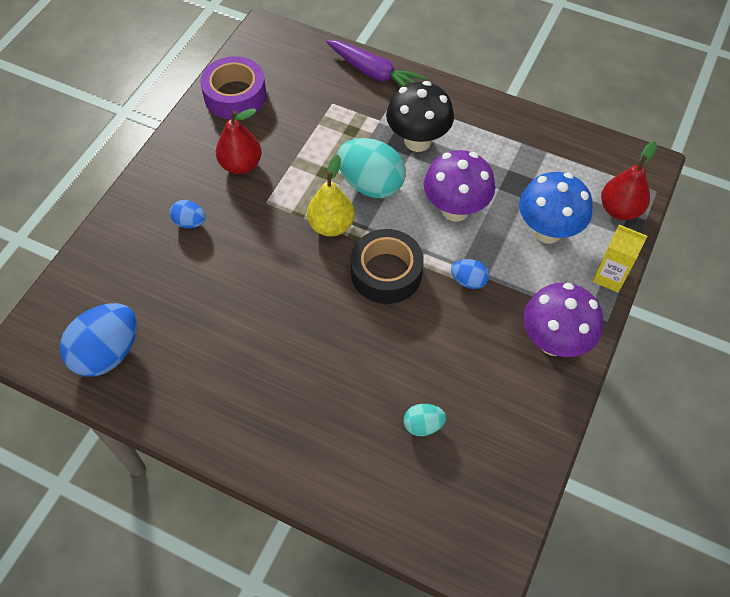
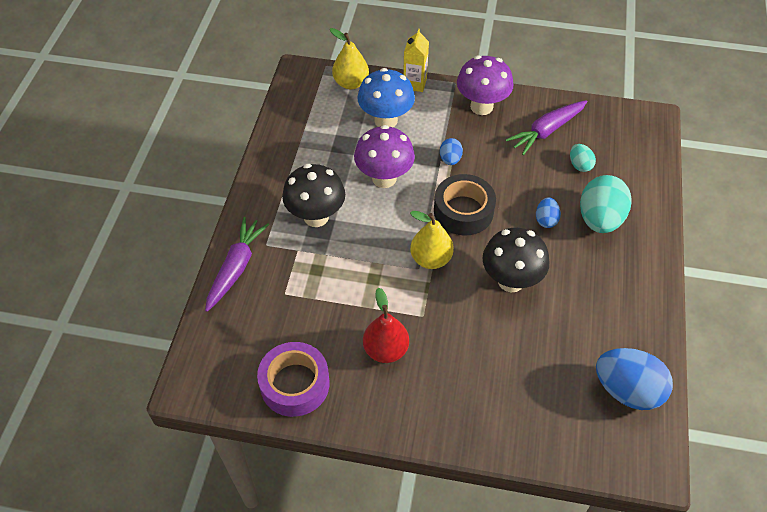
camera: 105 degrees left, 5 degrees down
blue egg [170,200,205,228] -> blue egg moved to [536,197,561,228]
turquoise egg [337,138,406,198] -> turquoise egg moved to [580,175,632,233]
red pear [601,141,657,220] -> yellow pear [330,28,369,89]
none -> black mushroom [482,228,549,293]
none -> purple carrot [506,100,587,155]

